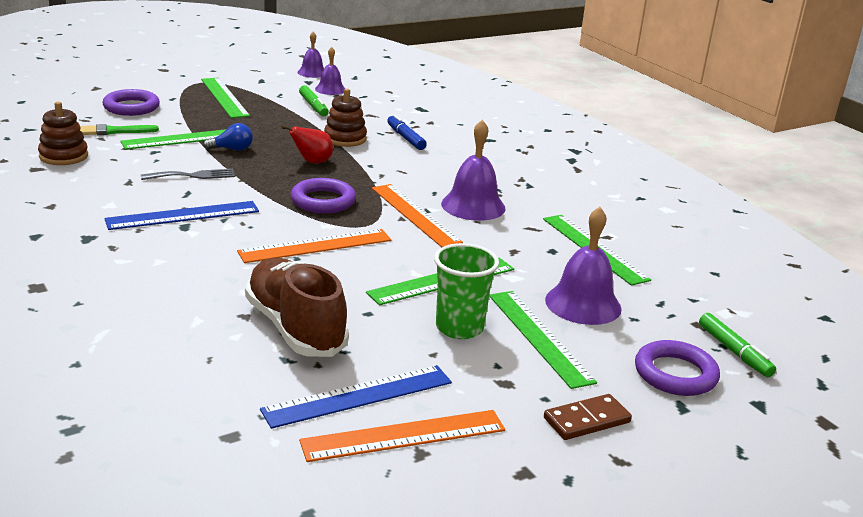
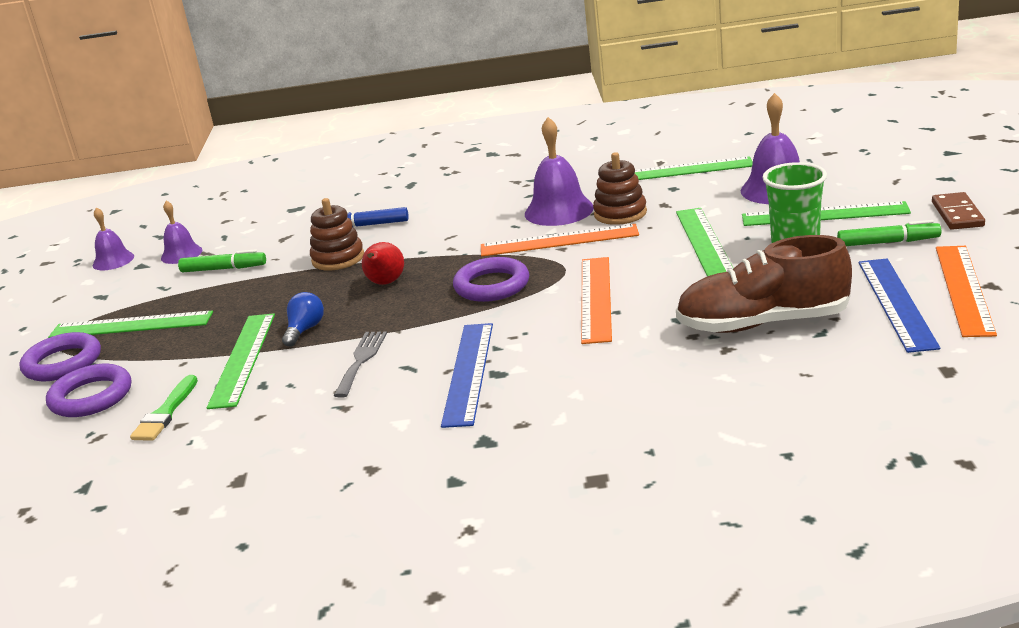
camera: 55 degrees left, 0 degrees up
brown stacking toy [38,102,88,165] -> brown stacking toy moved to [593,152,647,225]
purple ring [635,340,720,396] -> purple ring moved to [19,332,101,381]
green marker [699,313,776,377] -> green marker moved to [837,220,941,246]

